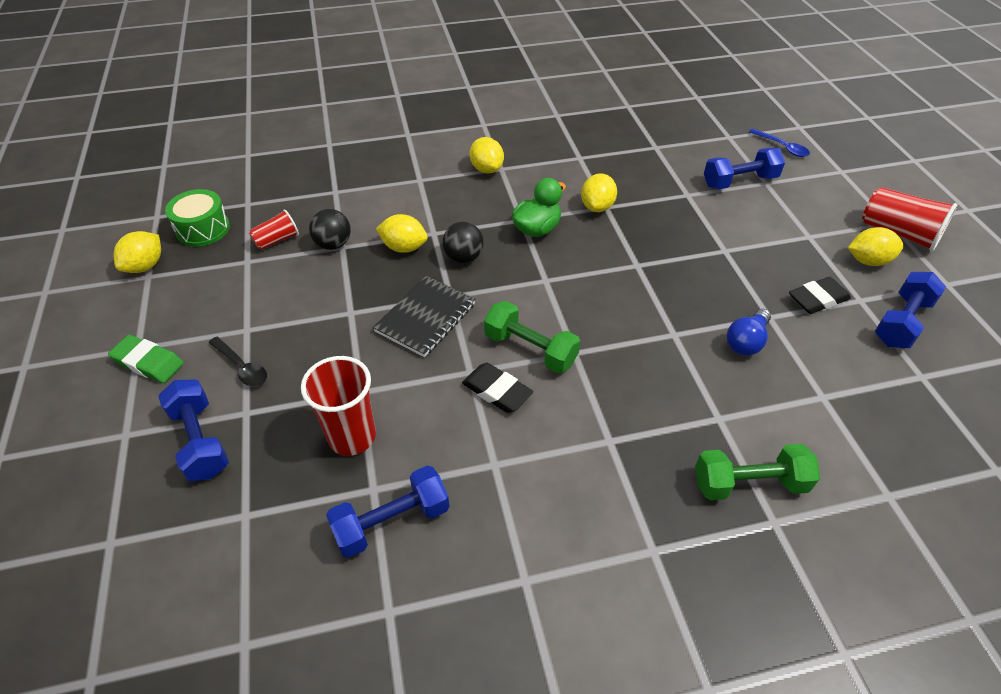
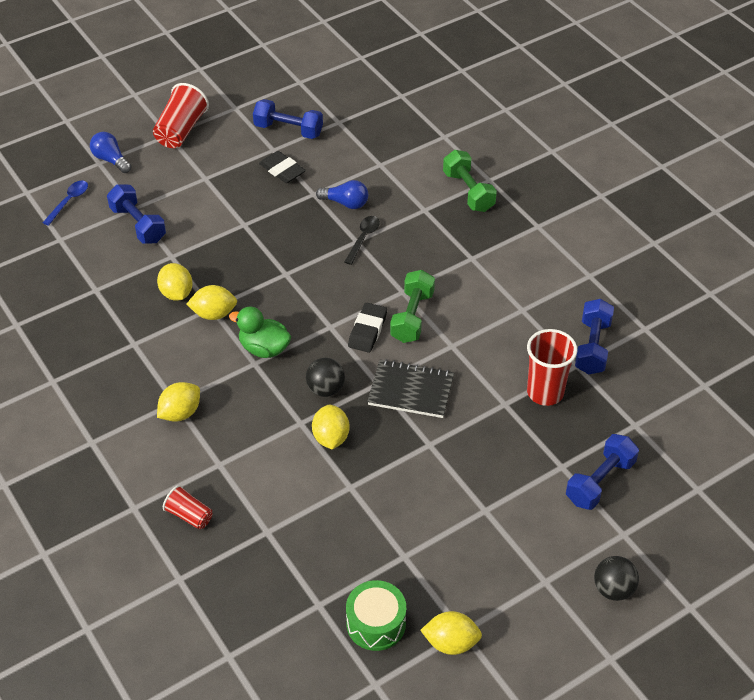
camera: 110 degrees left, 0 degrees up
green eraser [108,335,184,383] -> none
black spoon [209,337,267,387] -> black spoon moved to [344,216,380,265]
red cup [249,209,299,250] -> red cup moved to [163,485,212,529]
black ball [309,209,351,250] -> black ball moved to [594,556,639,601]
blue dumbbell [326,466,449,558] -> blue dumbbell turned 60 degrees clockwise [575,299,614,374]
black eraser [462,363,533,413] -> black eraser moved to [348,303,387,353]
yellow lemon [848,227,904,266] -> yellow lemon moved to [157,263,193,301]
none -> blue light bulb [90,132,132,173]

